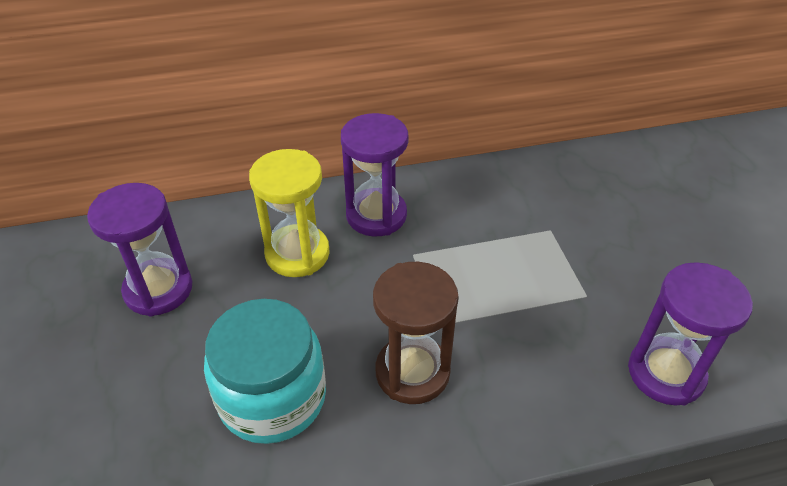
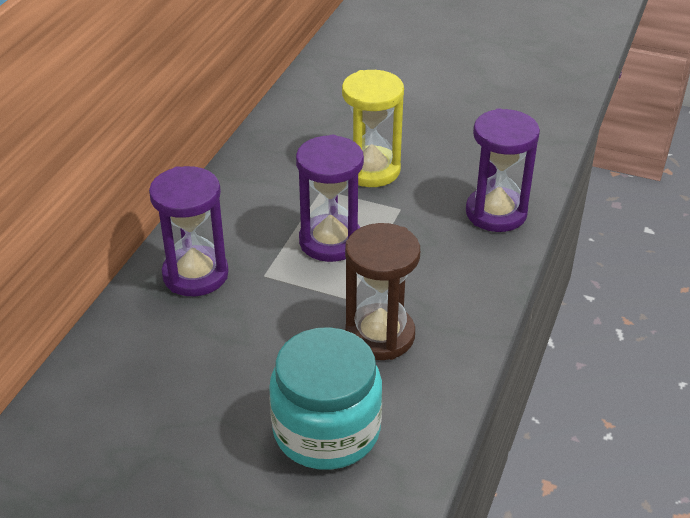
camera: 55 degrees left, 5 degrees down
purple hourglass [87,183,192,317] -> purple hourglass moved to [296,135,364,262]
yellow hourglass [249,149,330,277] -> yellow hourglass moved to [342,70,404,187]

